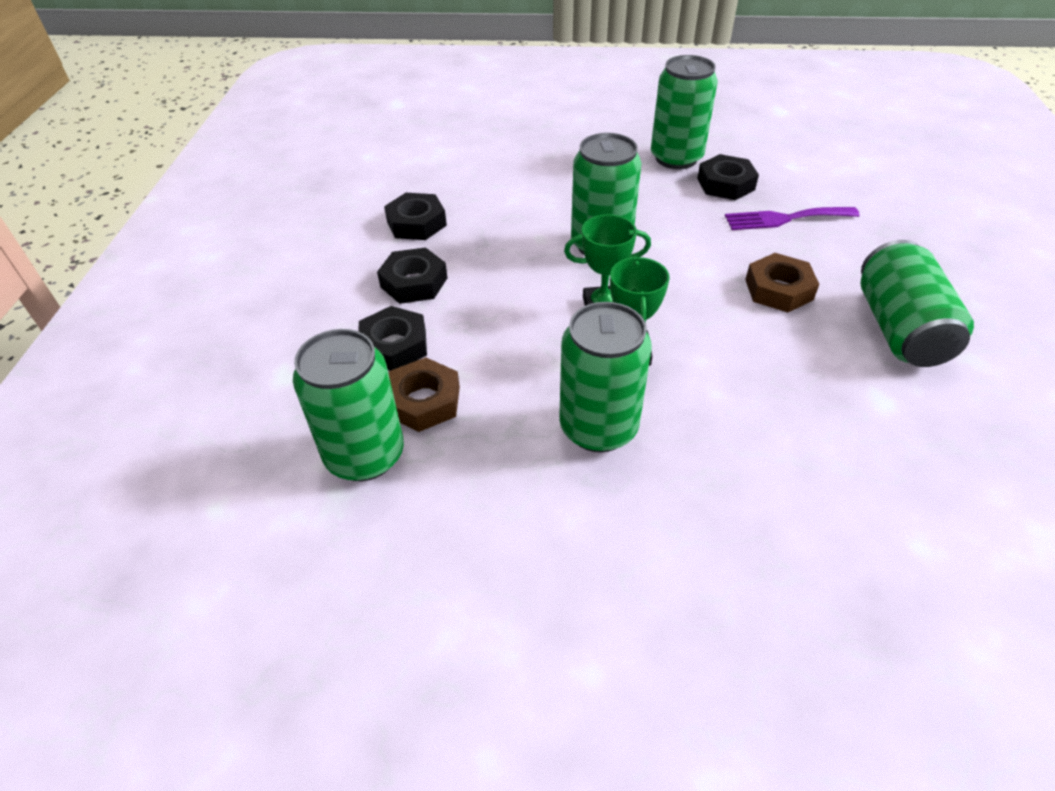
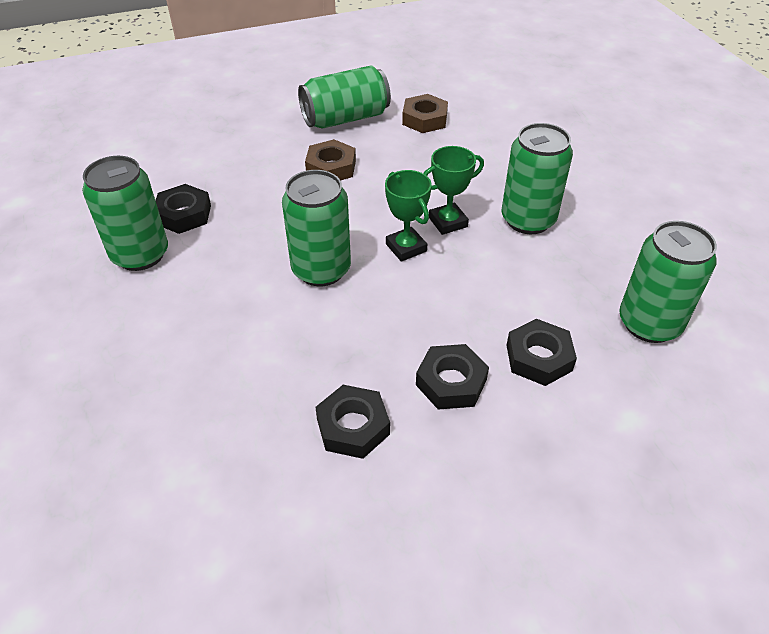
camera: 115 degrees left, 0 degrees up
brown nut [389,357,460,432] -> brown nut moved to [402,94,448,133]
purple fork [725,207,860,230] -> none

